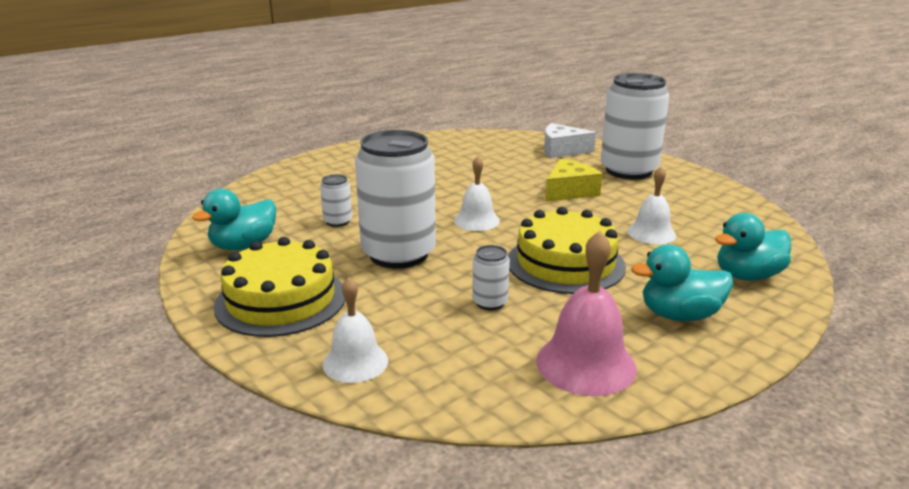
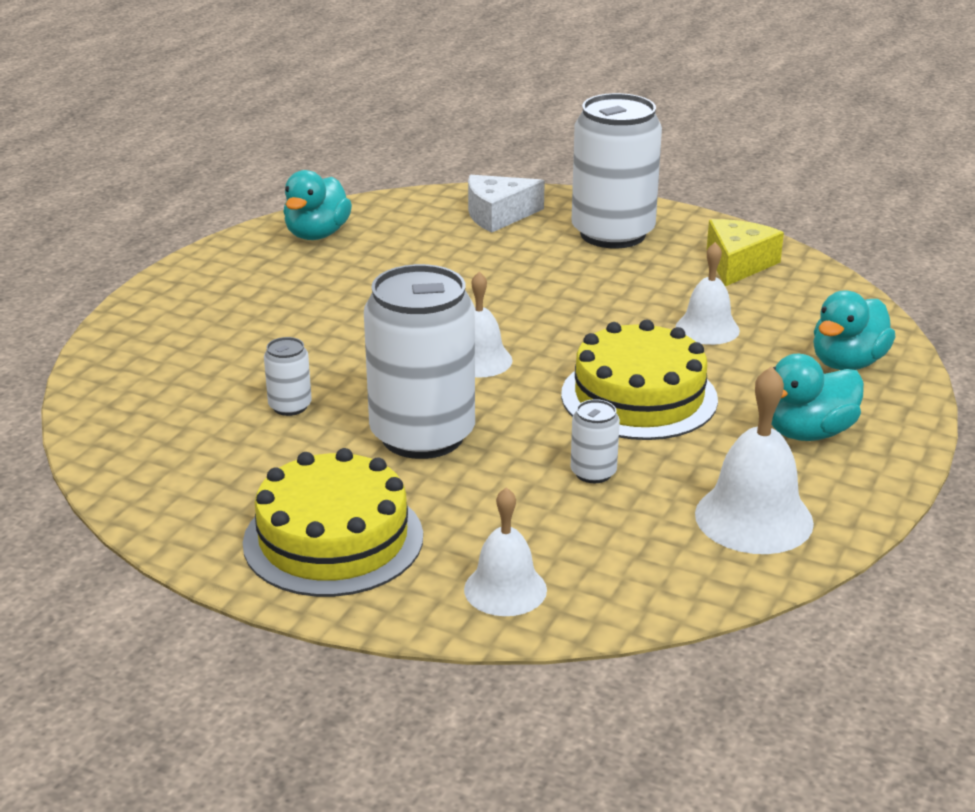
camera: 25 degrees left, 5 degrees up
turquoise duck [192,189,276,251] -> turquoise duck moved to [284,170,352,240]
pink bell [536,231,637,396] -> white bell [695,366,814,554]
yellow cheese [545,159,602,202] -> yellow cheese moved to [707,219,784,286]

